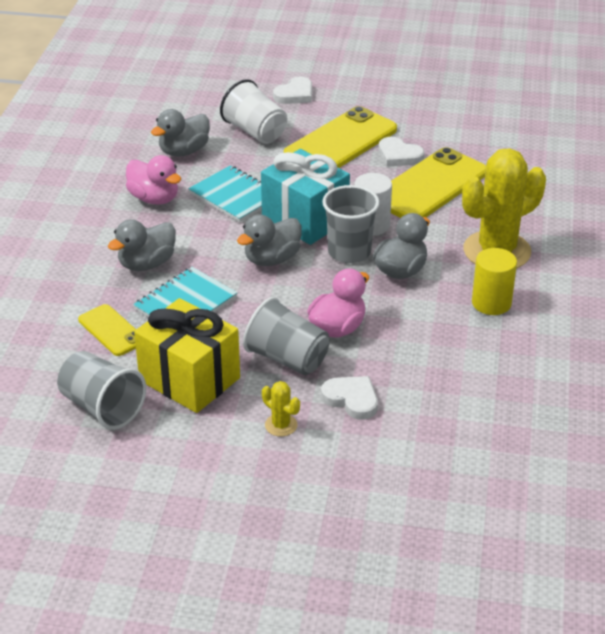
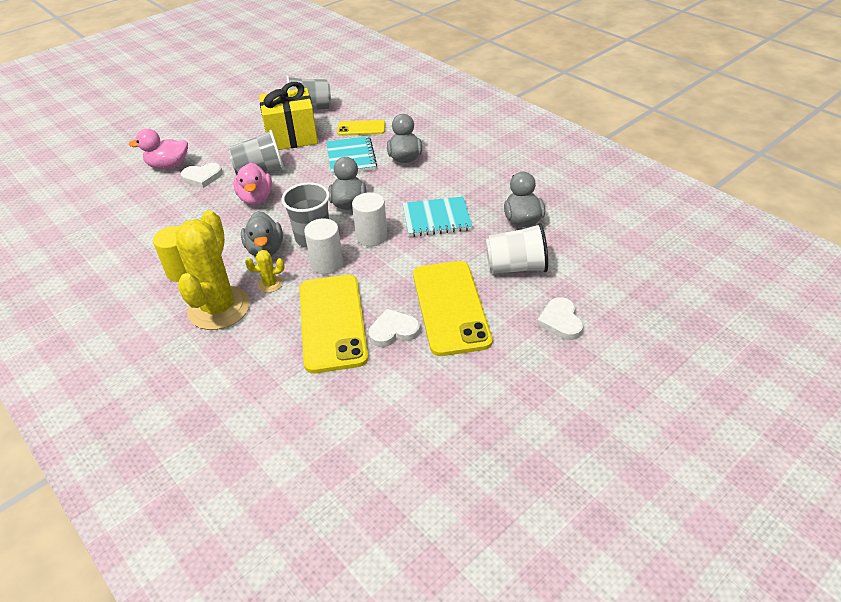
camera: 130 degrees right, 5 degrees up
pink duck [126,155,181,204] -> pink duck moved to [129,129,188,169]
turquoise gift [261,149,350,245] -> white cylinder [352,192,387,246]
yellow cactus [262,381,300,437] -> yellow cactus moved to [245,250,285,293]

